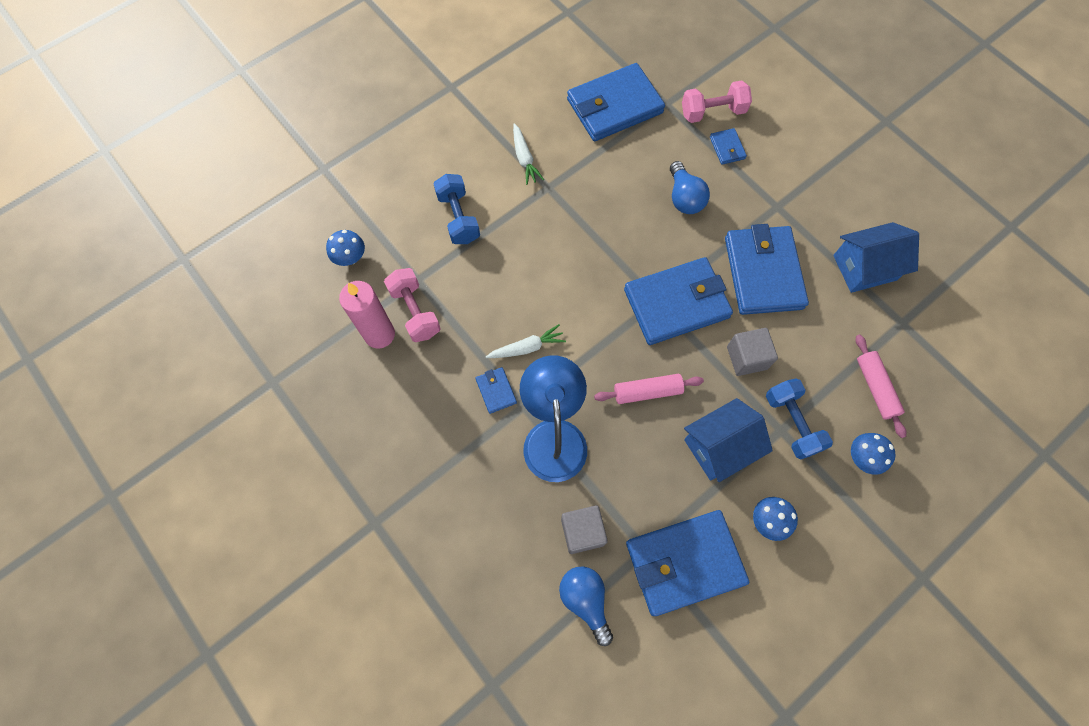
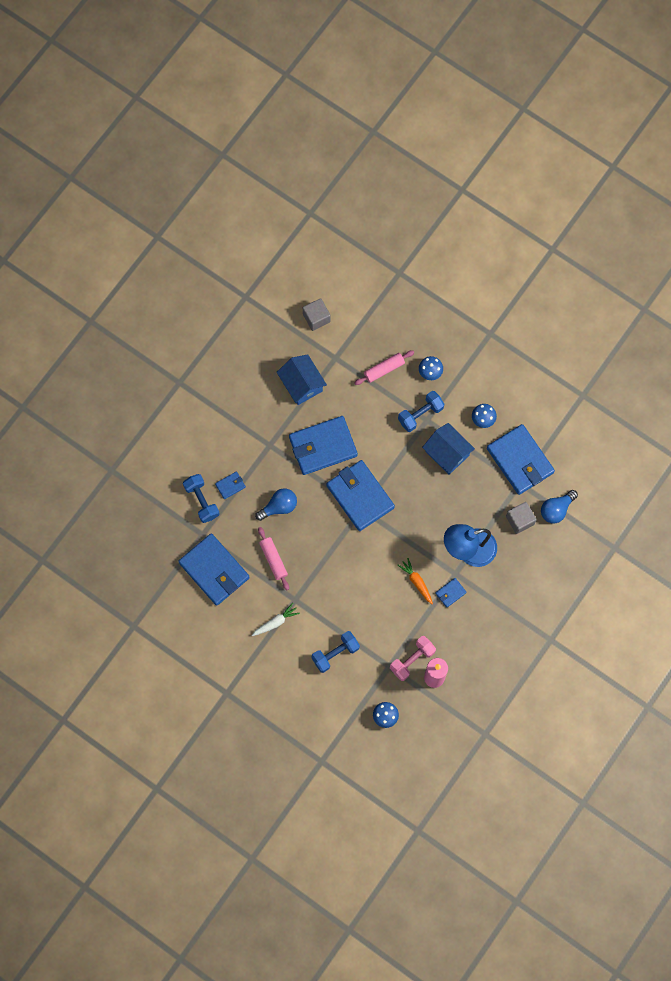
camera: 105 degrees left, 5 degrees up
white carrot [486,324,566,358] -> orange carrot [398,558,433,604]
pink rolling pin [594,374,704,404] -> pink rolling pin moved to [258,527,289,590]
pink dumbbell [682,80,752,123] -> blue dumbbell [183,474,220,523]
grey cube [727,328,778,376] -> grey cube moved to [303,298,330,331]

